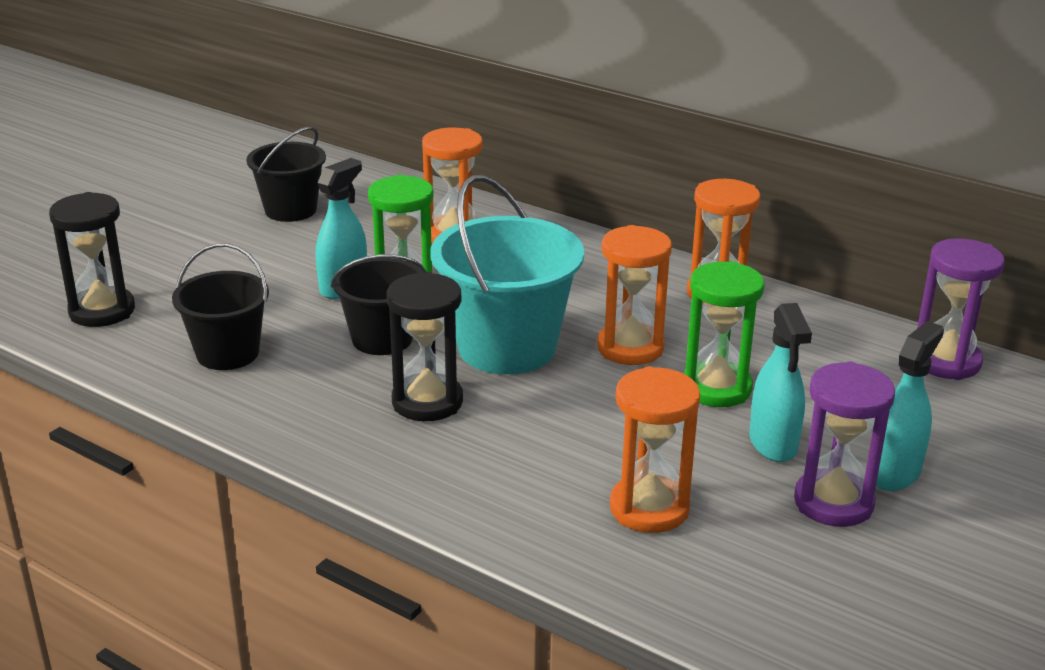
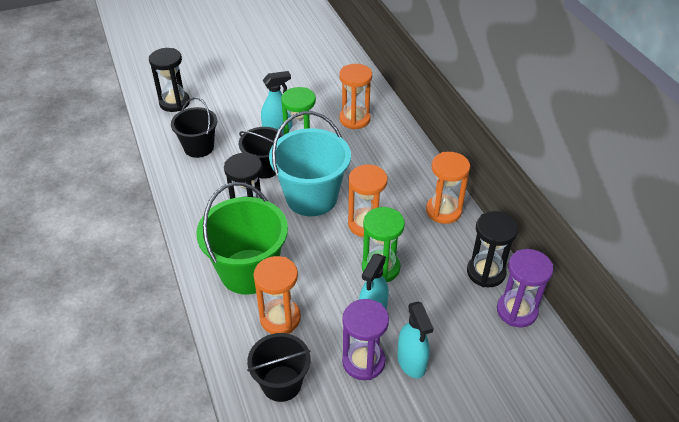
camera: 35 degrees right, 15 degrees up
black bucket [246,127,326,222] -> black bucket moved to [247,333,311,402]
turquoise spray bottle [876,321,944,491] -> turquoise spray bottle turned 90 degrees clockwise [397,301,434,378]
none -> green bucket [196,182,288,294]
none -> black hourglass [467,211,518,287]

